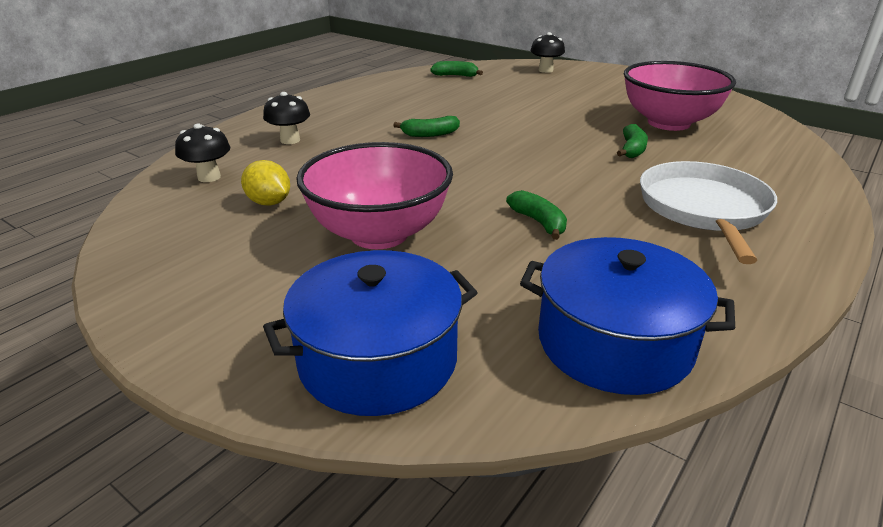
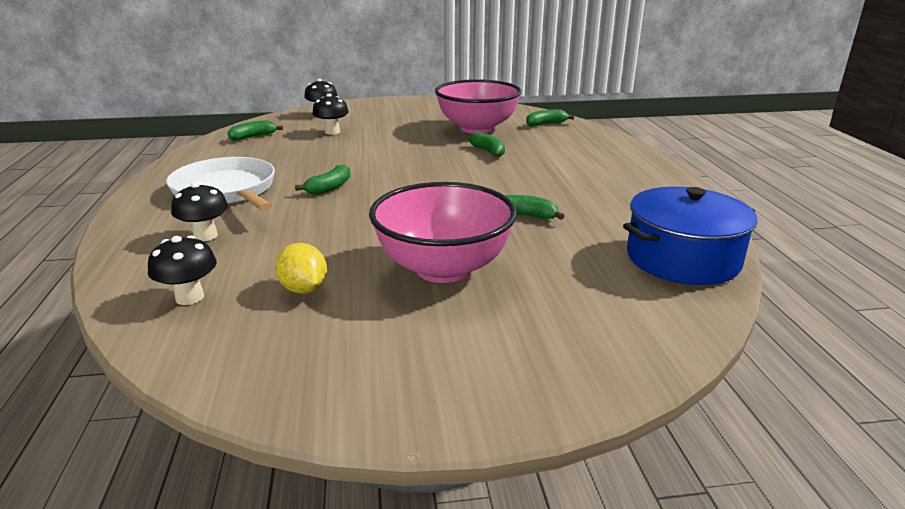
camera: 45 degrees left, 5 degrees down
yellow lemon [241,160,290,206] -> yellow lemon turned 60 degrees clockwise [275,243,327,294]
blue pot [263,250,478,416] -> none
white pan [640,161,777,264] -> white pan moved to [166,157,275,211]
none -> black mushroom [312,94,349,135]
none -> green banana [526,109,574,127]

